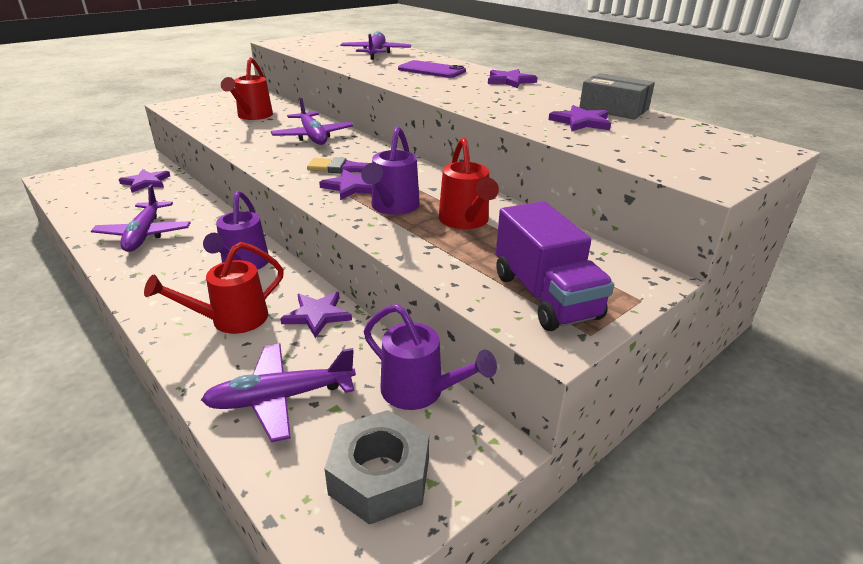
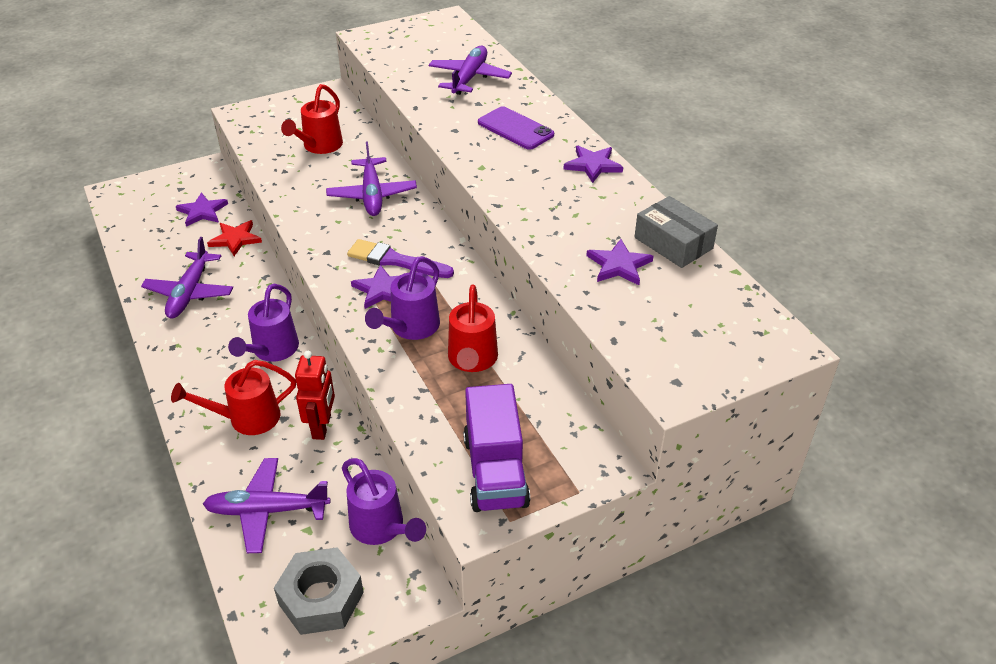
camera: 15 degrees right, 10 degrees up
purple star [280,292,352,338] -> red robot [295,351,335,440]
none -> red star [207,220,262,256]

